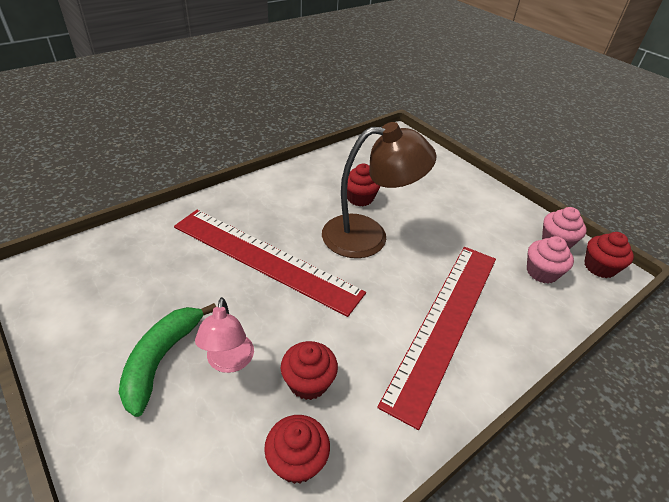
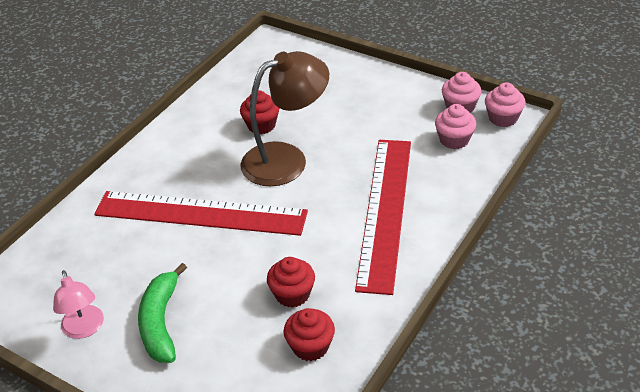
camera: 15 degrees left, 0 degrees up
pink lamp [195,297,254,373] -> pink lamp moved to [53,270,104,339]
red cupcake [584,232,634,278] -> pink cupcake [485,82,526,127]

